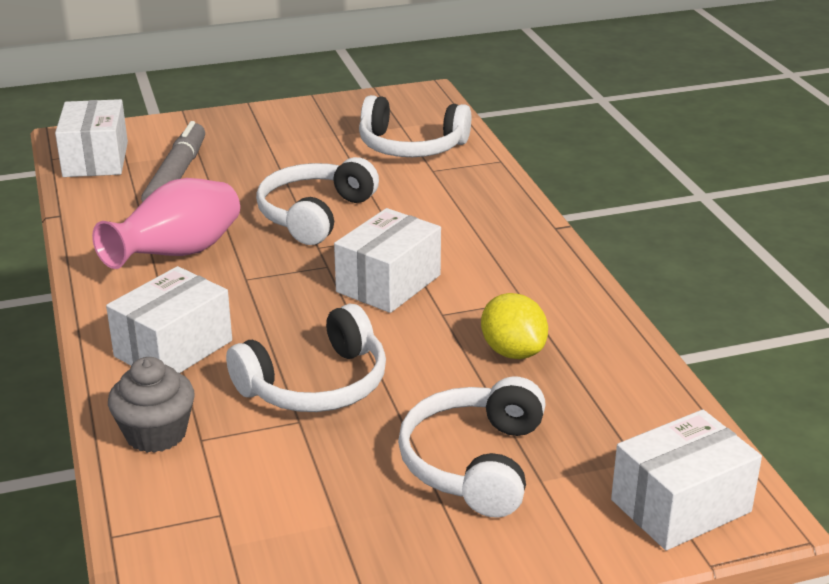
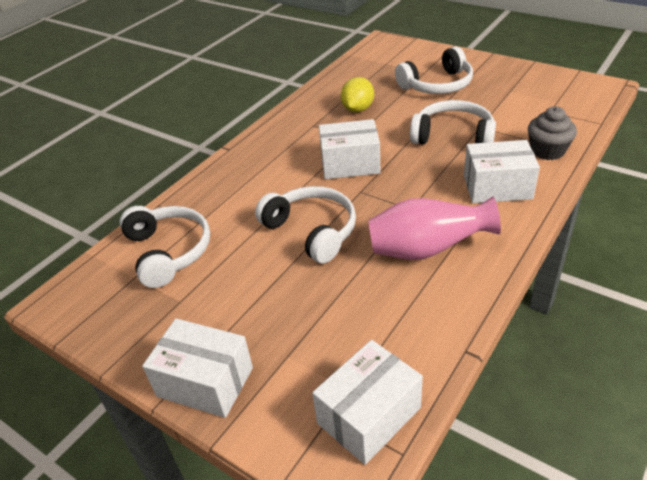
camera: 125 degrees left, 10 degrees up
grey marker [141,121,205,202] -> none
white headphones [256,157,379,245] -> white headphones turned 120 degrees counterclockwise [255,186,356,263]
white box [611,409,762,550] -> white box moved to [142,318,253,418]

